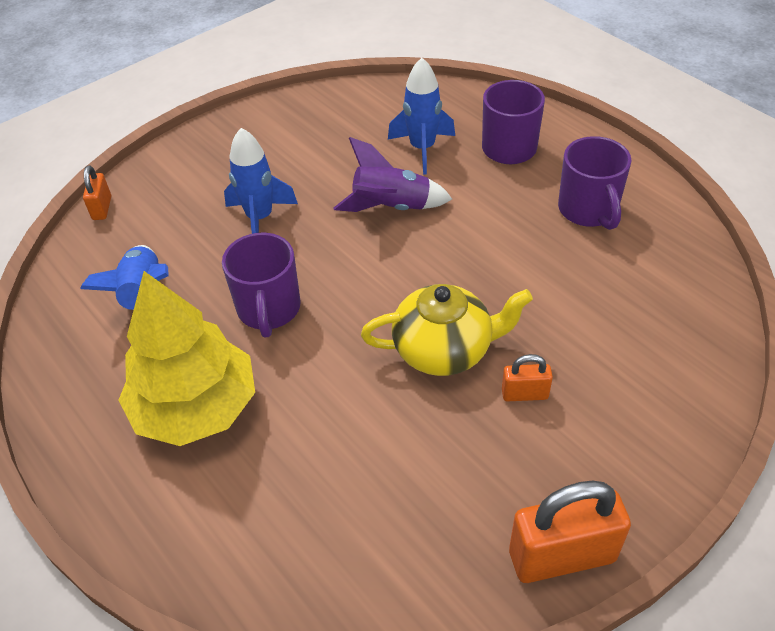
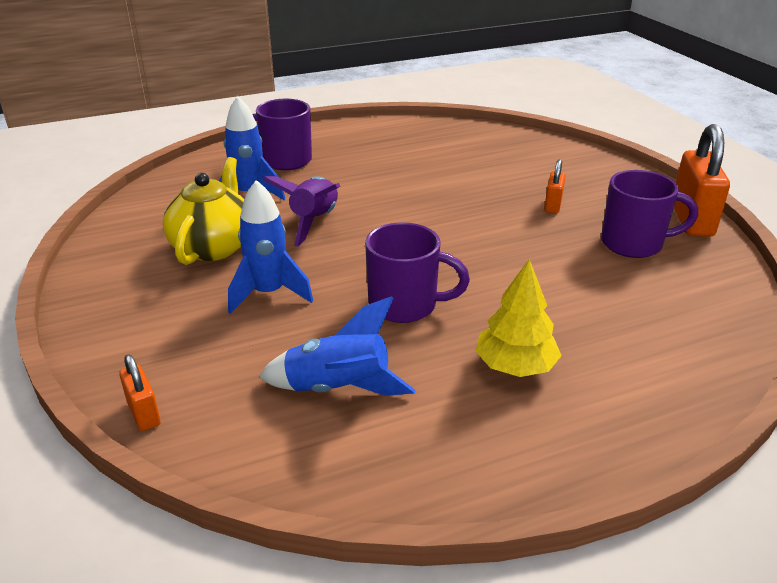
camera: 75 degrees left, 15 degrees down
orange padlock [83,165,111,220] -> orange padlock turned 45 degrees clockwise [119,354,161,431]
yellow tree [118,271,255,446] -> yellow tree [475,259,562,377], size x0.60
yellow teapot [361,284,533,376] -> yellow teapot moved to [163,157,244,265]
purple mug [558,136,631,230] -> purple mug moved to [601,170,698,258]

